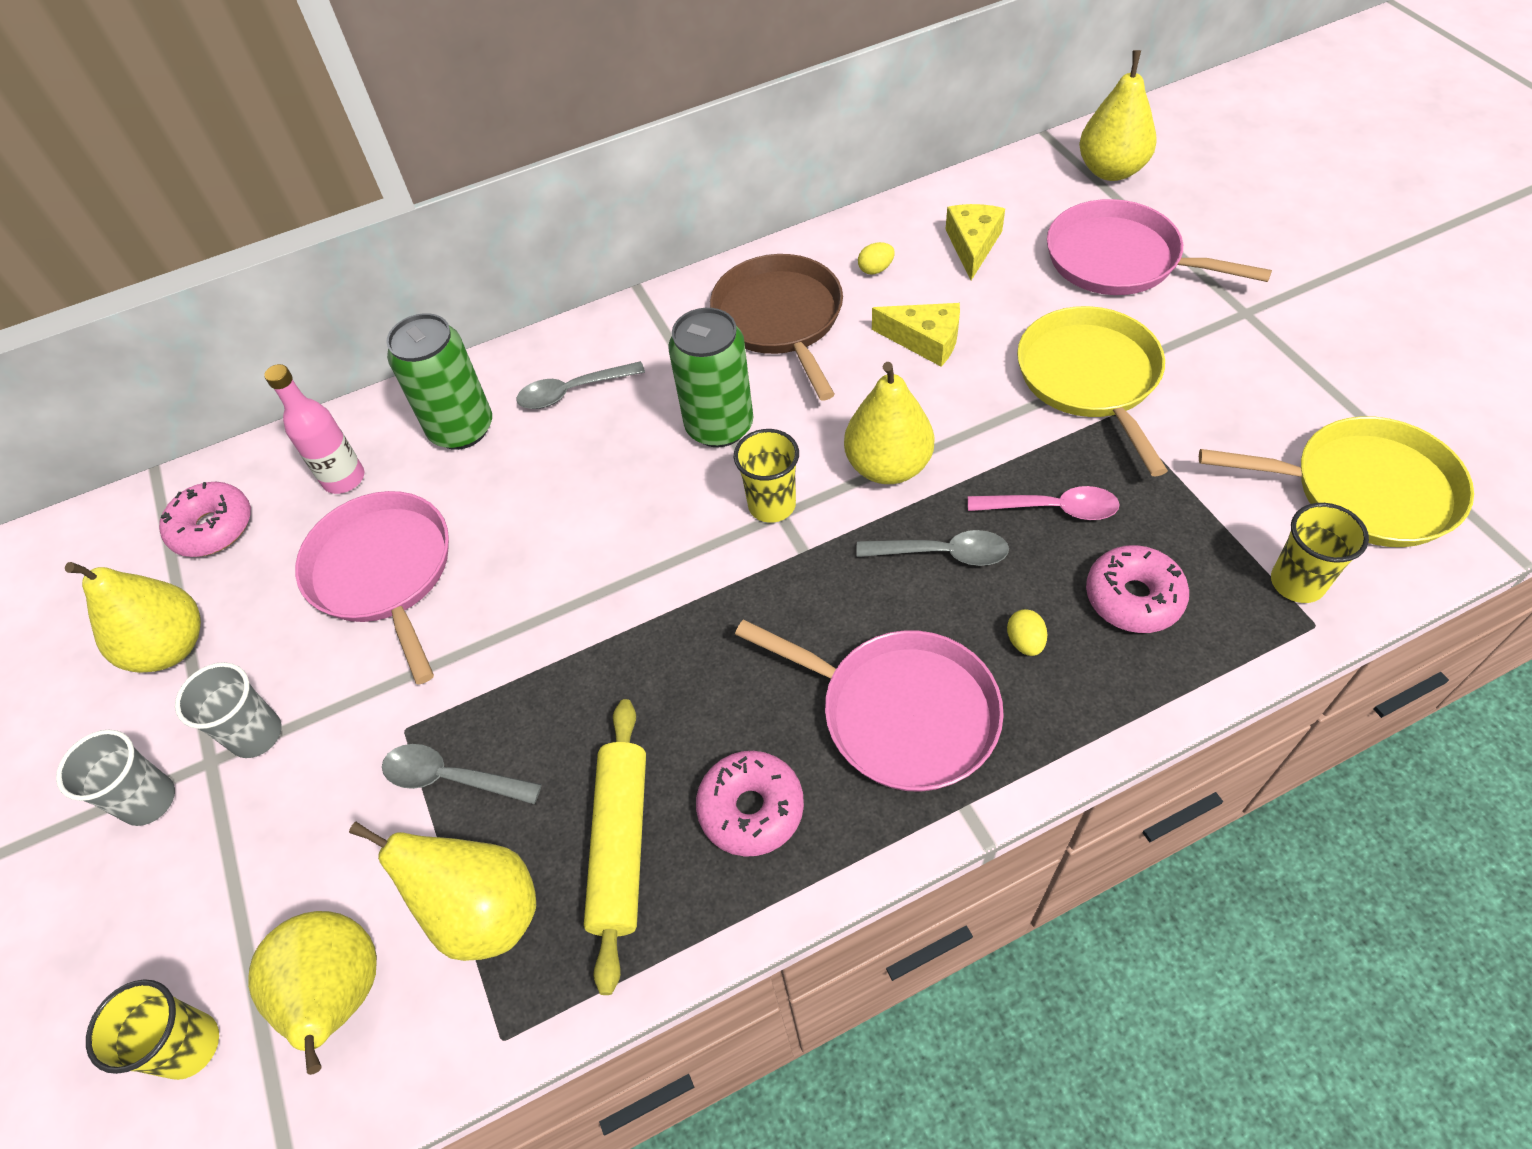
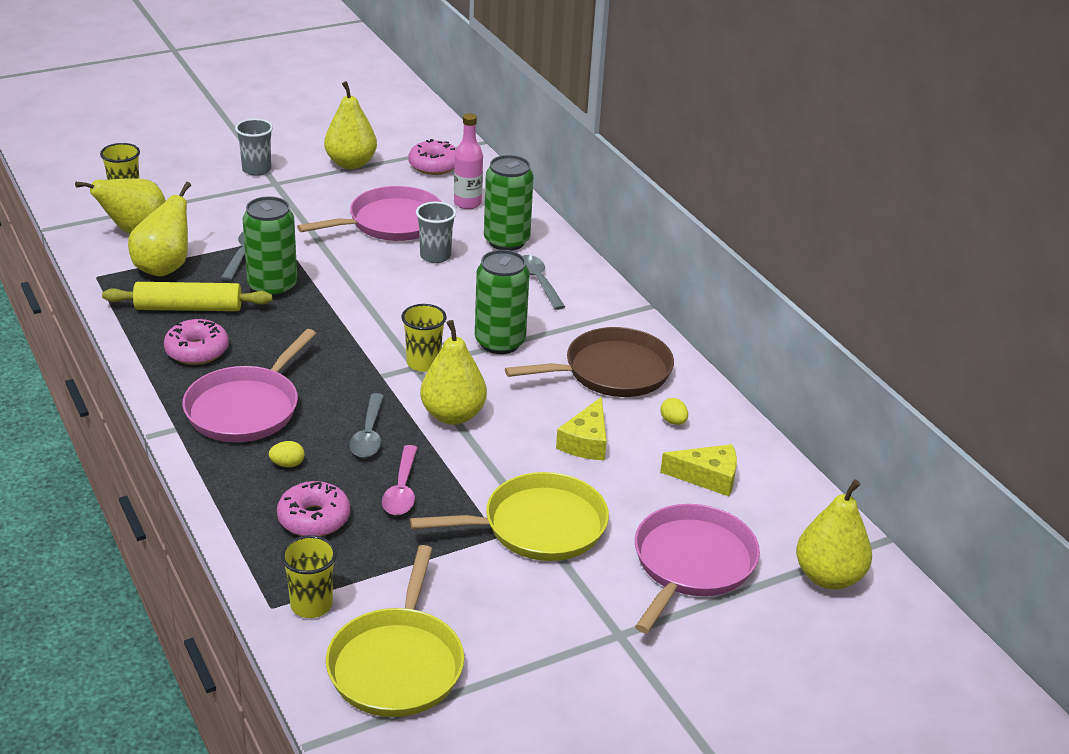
camera: 80 degrees right, 20 degrees down
grey cup [175,662,281,758] -> grey cup moved to [416,202,456,263]
none -> green can [243,196,297,298]

